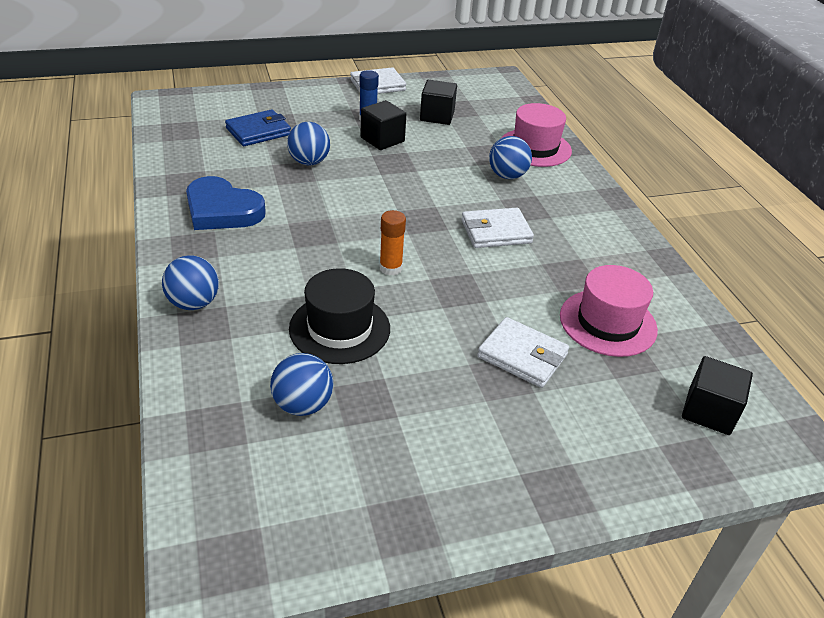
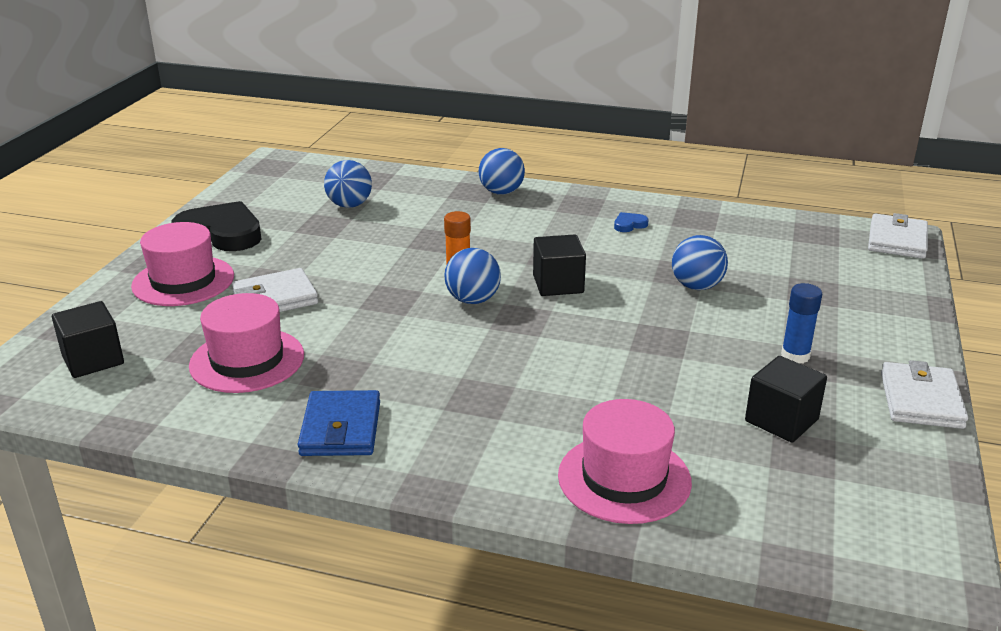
camera: 125 degrees right, 10 degrees down
blue heart [186,176,266,230] -> blue heart [614,212,649,232], size x0.41
blue wallet [225,109,291,146] -> blue wallet moved to [298,390,380,456]
black hat [289,268,390,364] -> none
black cube [361,100,406,150] -> black cube moved to [533,234,586,296]
white wallet [461,208,534,248] -> white wallet moved to [868,213,928,259]
blue ball [489,136,532,179] -> blue ball moved to [444,248,501,304]
none -> pink hat [131,222,234,306]
none -> black heart [171,201,261,251]

